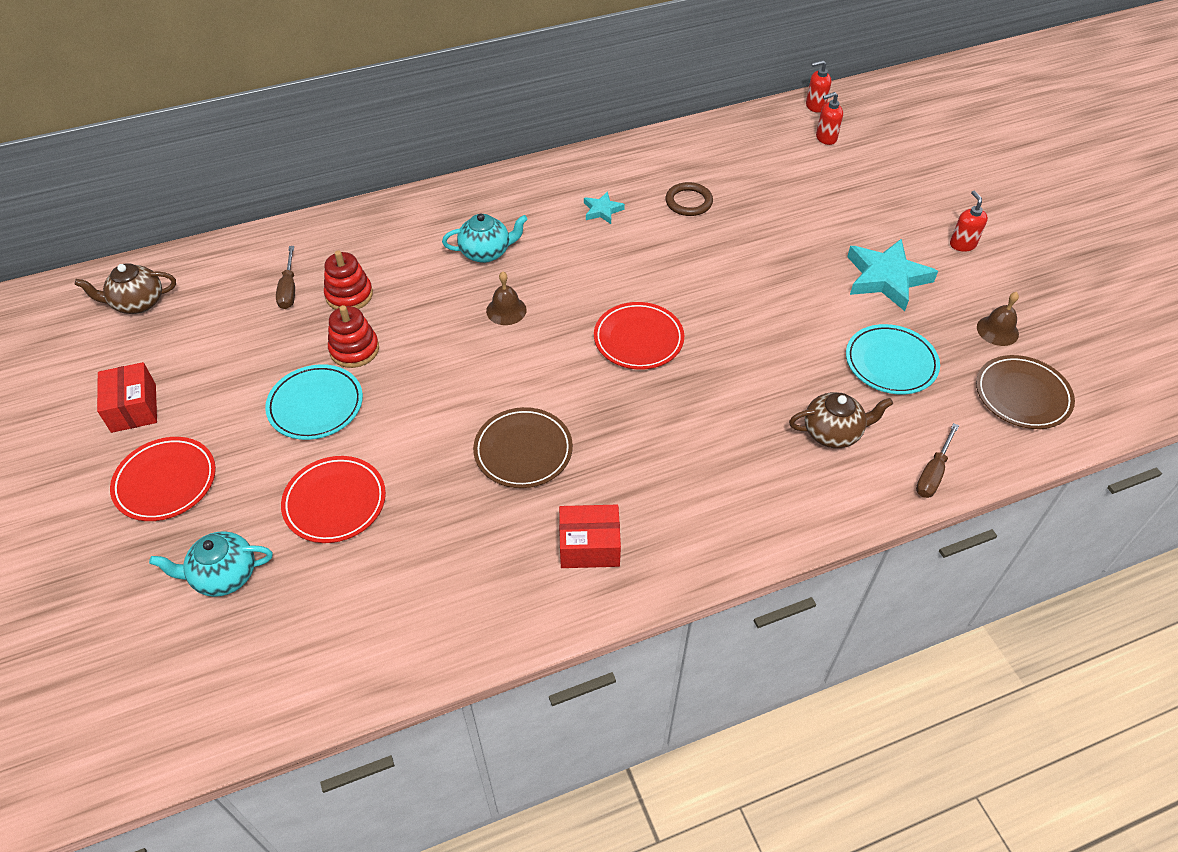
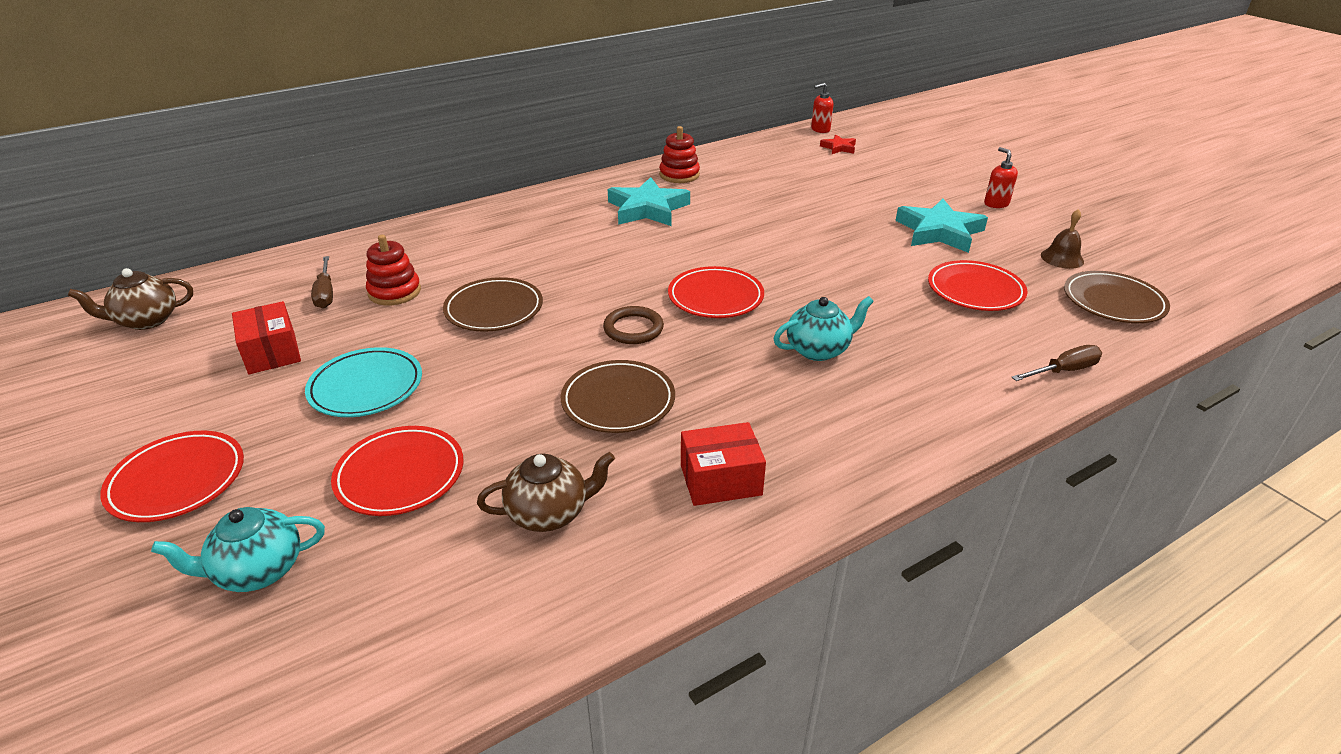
camera: 10 degrees left, 15 degrees down
red box [97,362,157,433] -> red box moved to [232,301,301,374]
red stacking toy [328,305,379,368] -> red stacking toy moved to [659,126,700,183]
turquoise teapot [442,214,528,263] -> turquoise teapot moved to [773,296,874,361]
brown bell [486,272,527,325] -> none
turquoise star [584,191,625,224] -> turquoise star [608,177,690,226], size x1.99
brown ring [666,182,713,216] -> brown ring moved to [603,306,664,344]
brown teapot [789,392,893,448] -> brown teapot moved to [477,452,615,532]
red soap dispenser [816,92,843,145] -> red star [820,135,856,154]
turquoise plate [846,324,940,394] -> red plate [928,260,1028,311]
brown screwdriver [916,423,959,498] -> brown screwdriver turned 135 degrees counterclockwise [1011,345,1102,381]
none -> brown plate [443,277,543,332]

